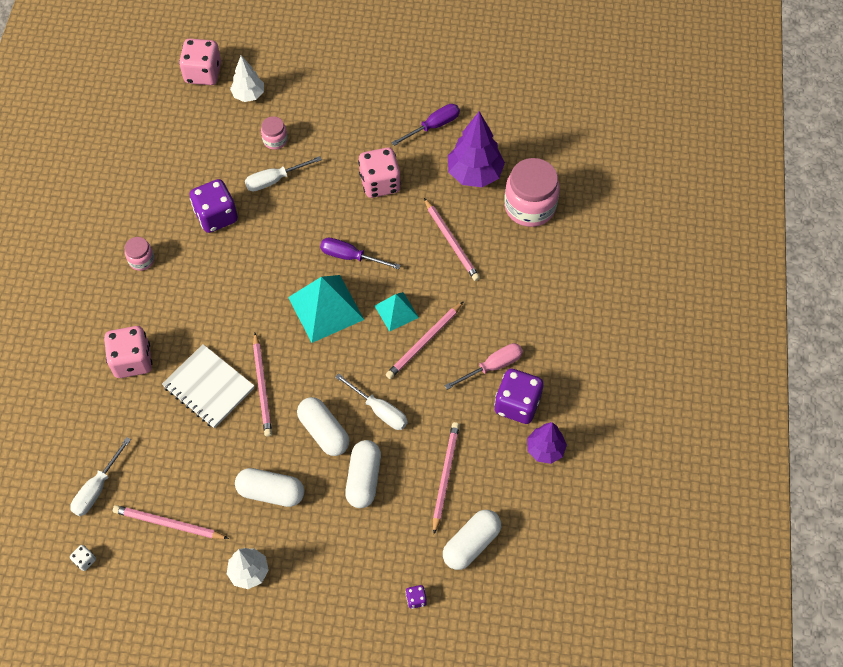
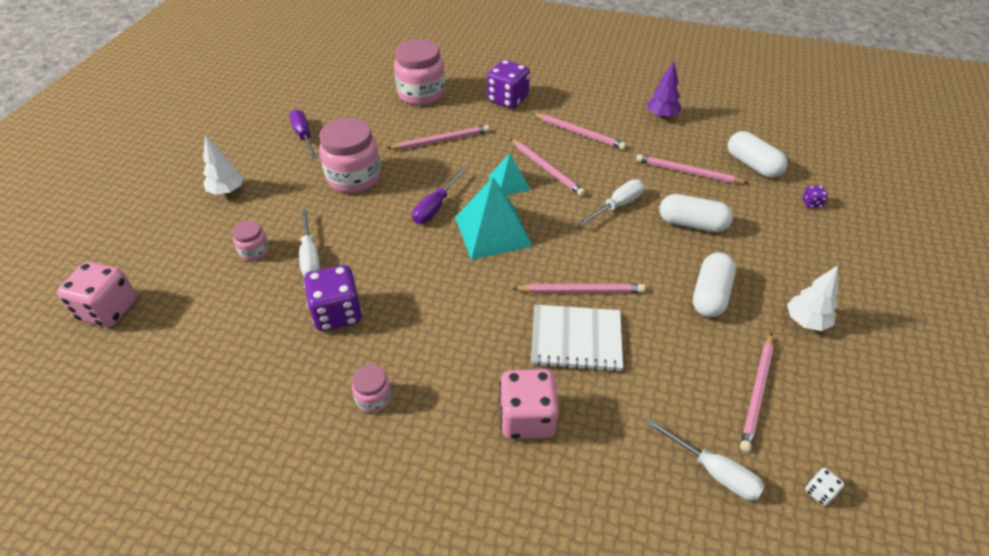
camera: 80 degrees left, 15 degrees down
white notebook [162,344,255,428] -> white notebook turned 45 degrees clockwise [531,305,623,372]
white tree [230,56,264,102] -> white tree moved to [203,135,244,195]
white capsule [297,397,349,456] -> none
pink dice [358,147,401,198] -> pink jar [319,118,381,193]
pink screwdriver [444,343,523,390] -> pink pencil [532,113,626,150]
purple tree [448,111,505,187] -> none
purple dice [494,368,544,424] -> purple dice moved to [487,60,530,109]

